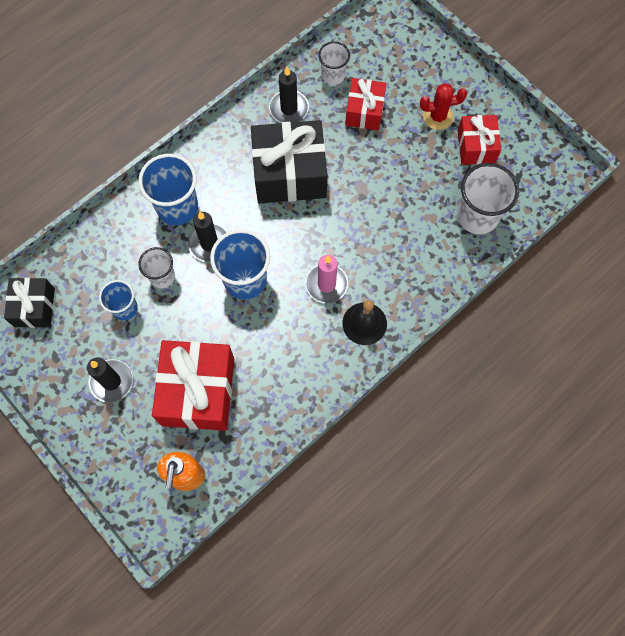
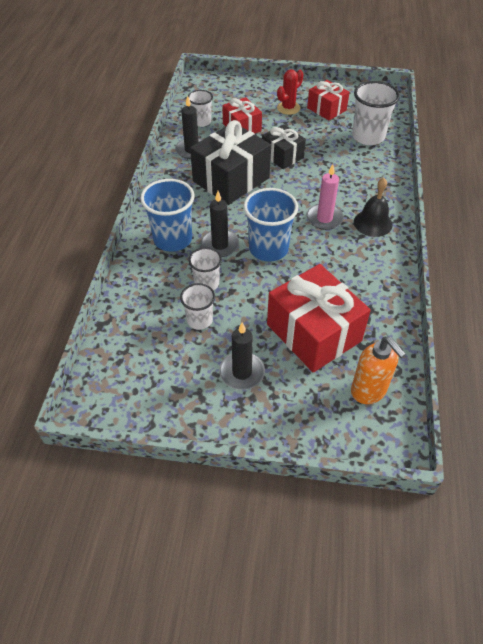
camera: 40 degrees left, 20 degrees down
black gift [4,278,55,328] -> black gift moved to [262,124,306,169]
blue cup [99,280,138,320] -> white cup [180,283,215,330]

